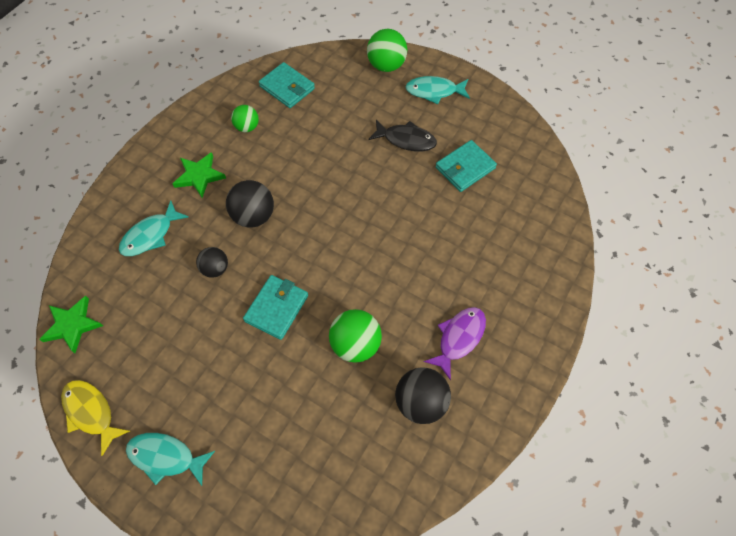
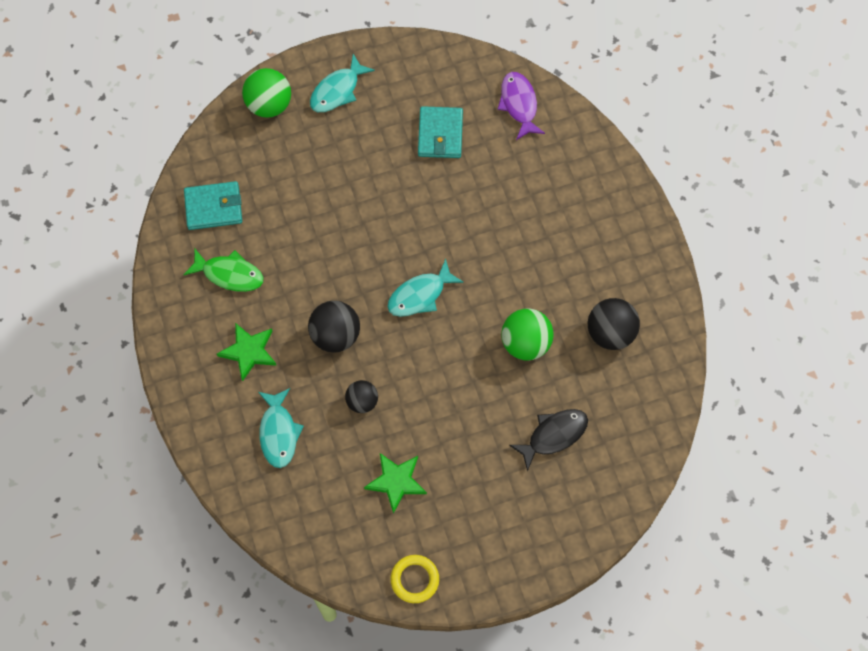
camera: 50 degrees left, 5 degrees up
green star [39,296,103,353] -> green star moved to [364,453,427,514]
yellow fish [61,380,130,456] -> yellow ring [391,555,439,603]
turquoise fish [126,433,215,486] -> turquoise fish moved to [387,259,464,317]
green ball [231,105,259,132] -> green fish [184,249,264,292]
turquoise wallet [243,275,308,340] -> none
black fish [368,120,437,152] -> black fish moved to [509,409,588,471]
purple fish [424,307,486,380] -> purple fish moved to [497,72,545,140]

